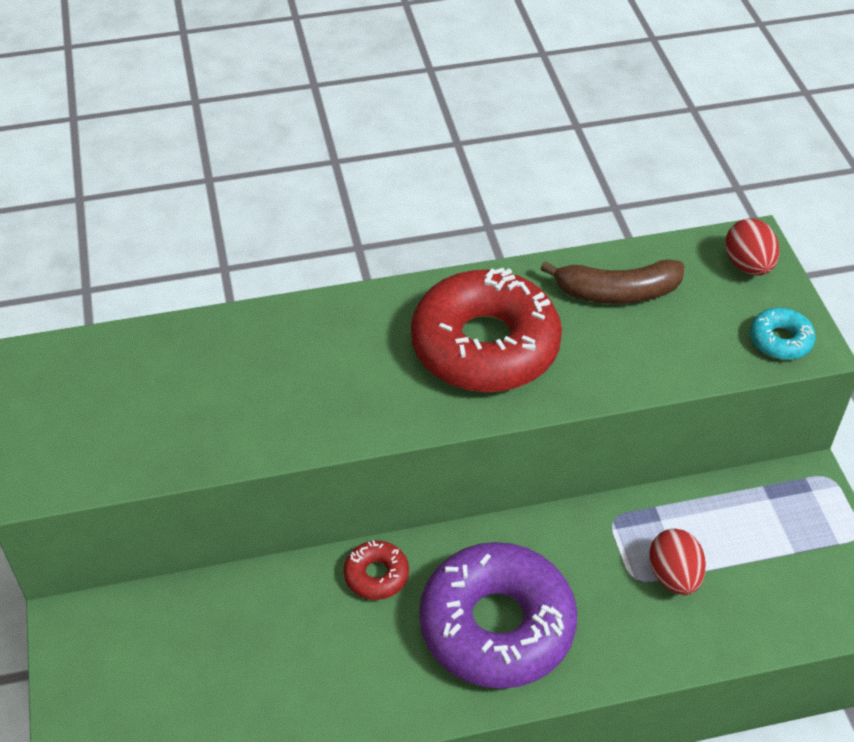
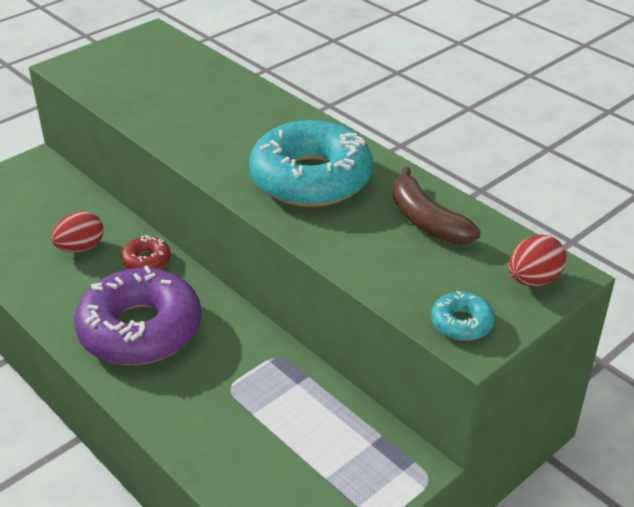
camera: 60 degrees right, 10 degrees down
red donut [411,268,562,392] -> turquoise donut [249,120,373,207]
red egg [649,529,706,595] -> red egg moved to [51,211,103,252]

